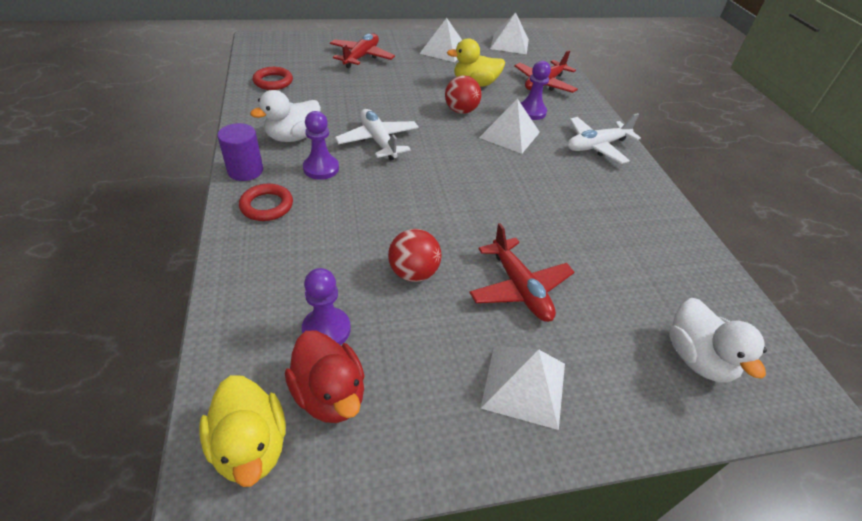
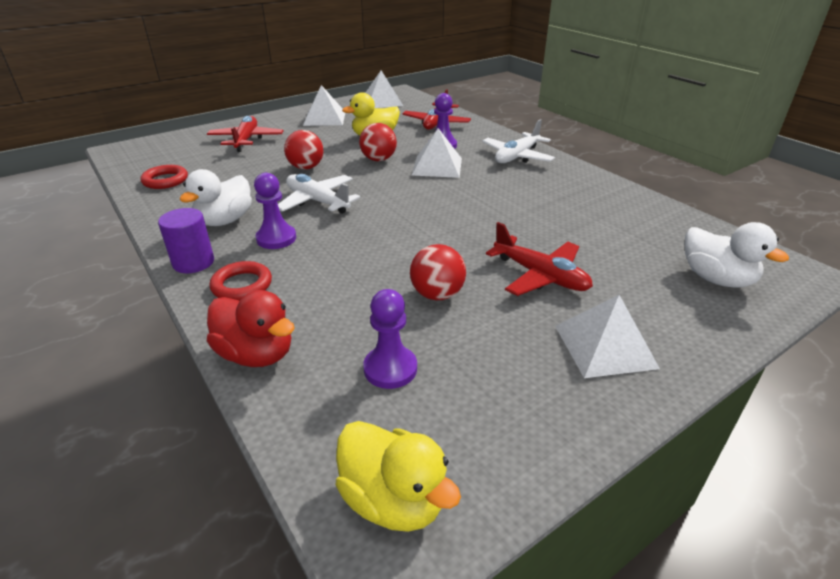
camera: 20 degrees left, 10 degrees down
red duck [285,330,365,423] -> red duck moved to [207,290,295,367]
none -> red ball [284,130,323,170]

